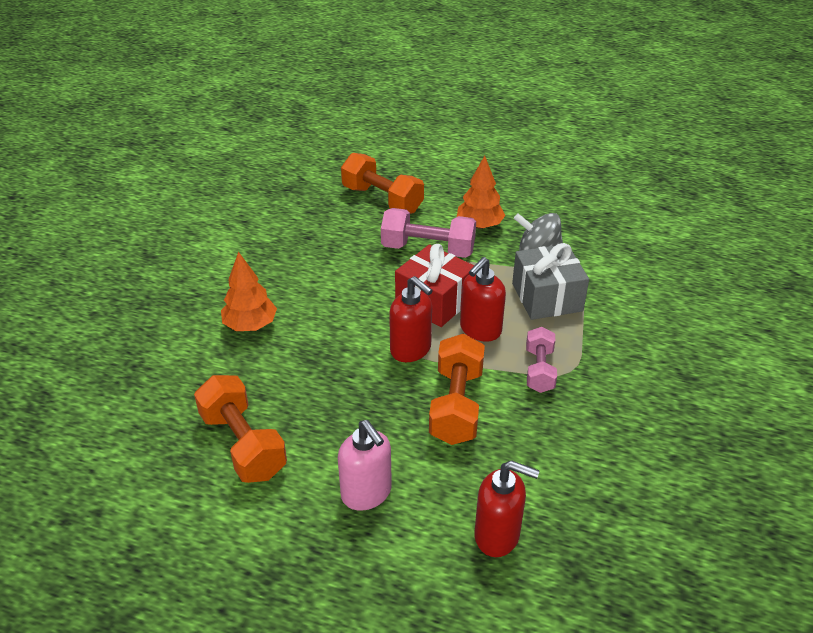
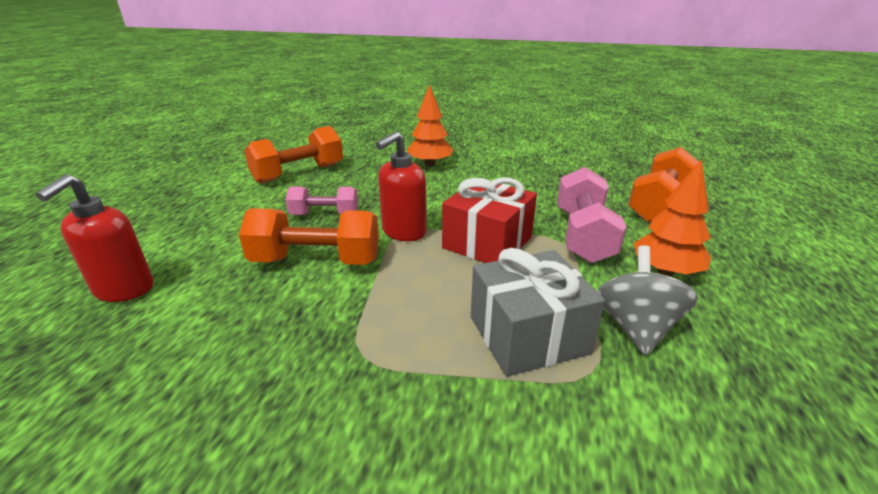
camera: 85 degrees right, 10 degrees down
pink soap dispenser [338,420,392,511] -> none
red soap dispenser [460,257,506,342] -> none
pink dumbbell [526,327,557,393] -> pink dumbbell moved to [286,186,358,215]

